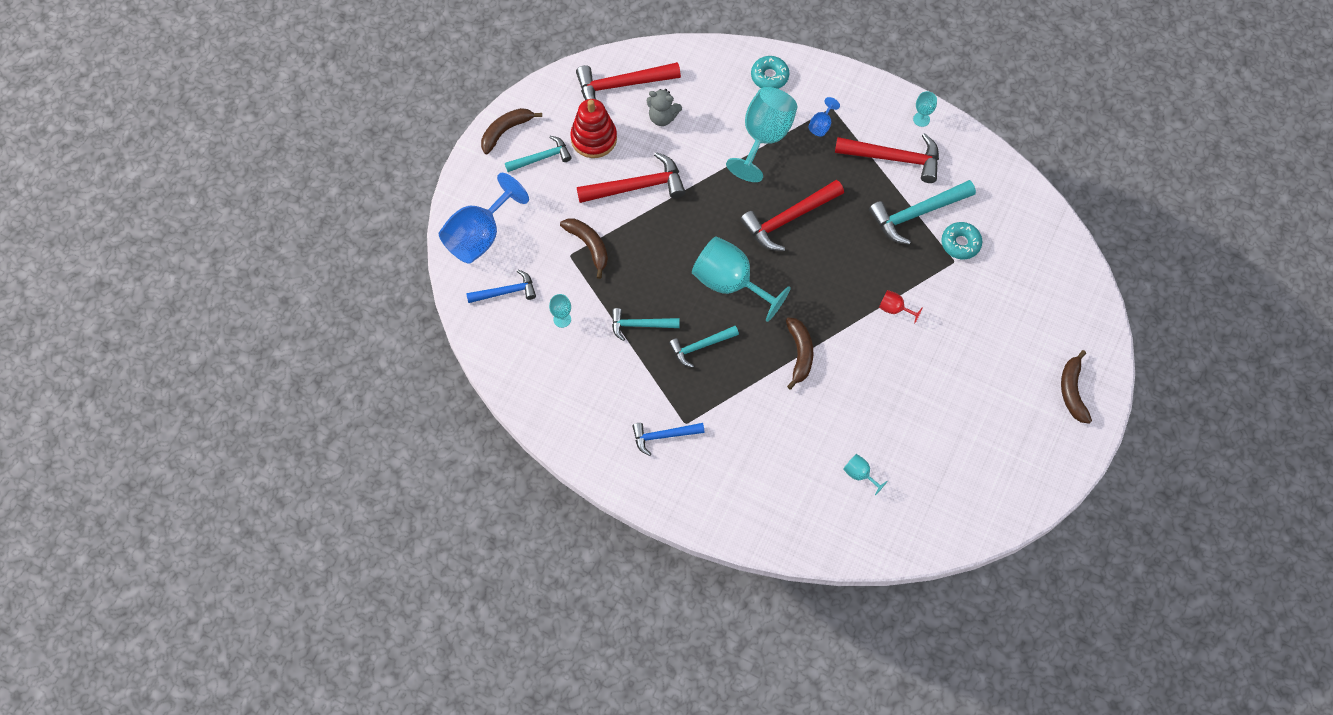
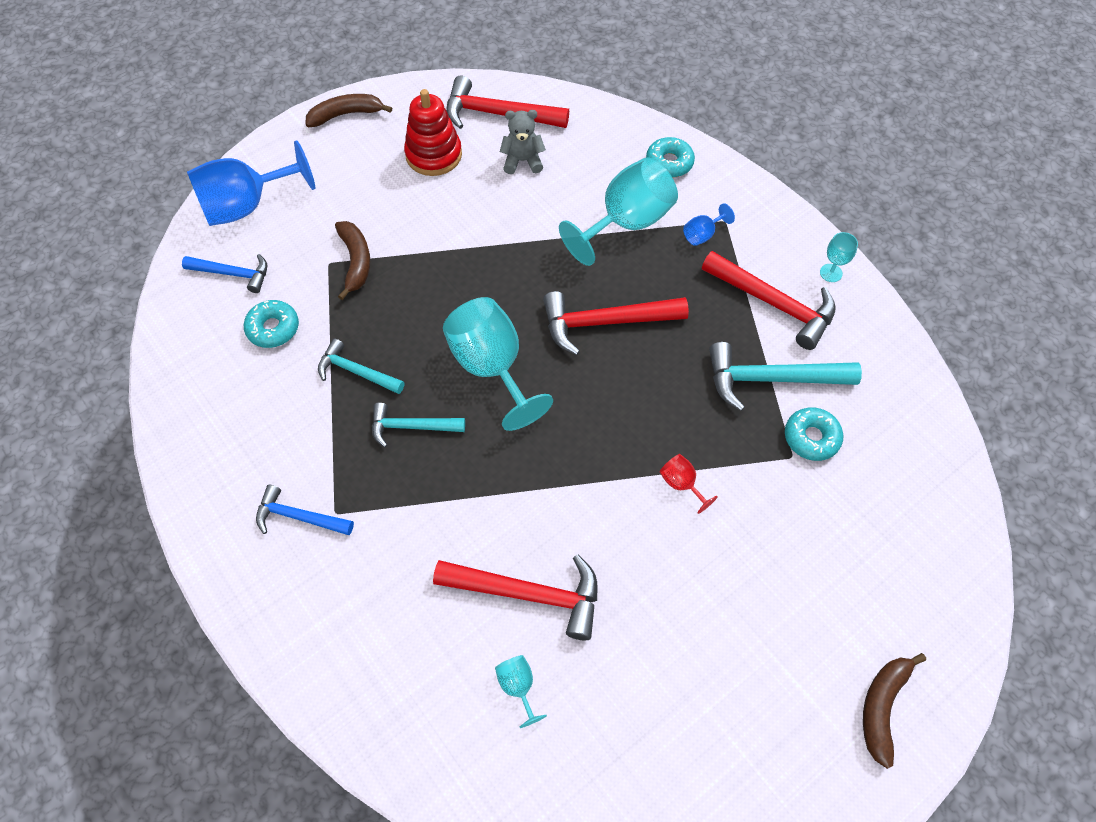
camera: 25 degrees right, 5 degrees down
turquoise hammer [505,136,572,172] -> none
turquoise goblet [549,294,571,328] -> turquoise donut [244,300,299,348]
red hammer [577,152,685,203] -> red hammer moved to [433,554,597,640]
grey teddy bear [647,89,682,126] -> grey teddy bear turned 135 degrees clockwise [500,110,546,174]
brown banana [786,318,813,390] -> none

